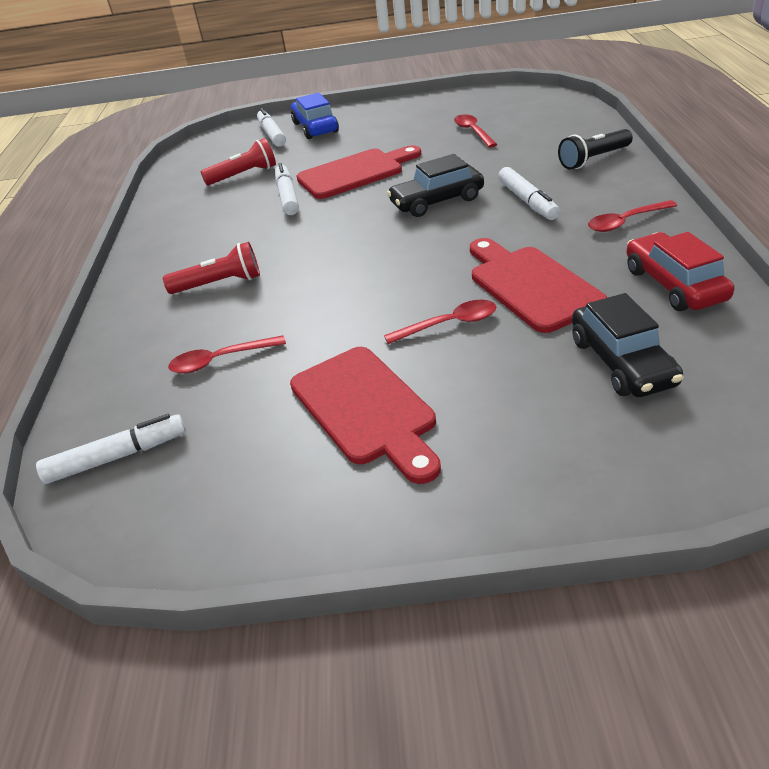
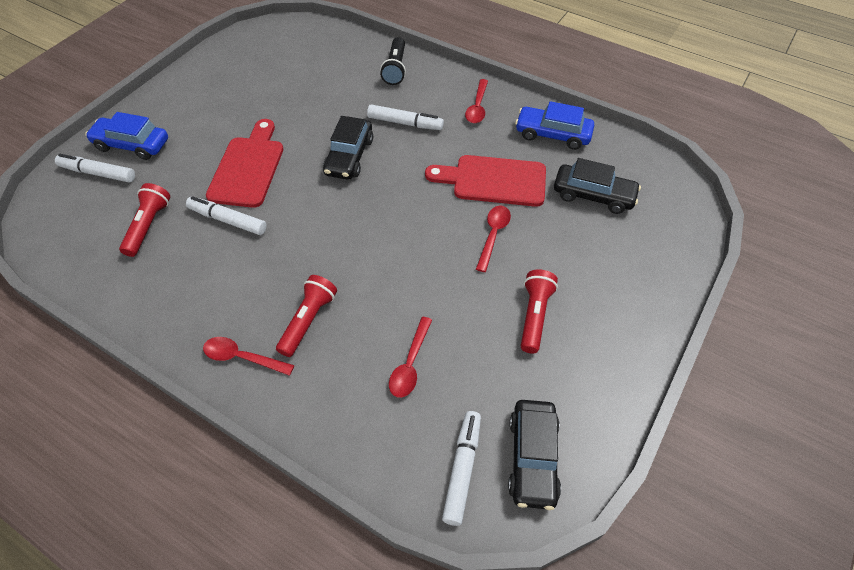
camera: 60 degrees left, 15 degrees up
red cutting board [290,347,441,484] -> red flashlight [521,269,558,353]
red spoon [454,115,497,148] -> red spoon moved to [203,337,294,376]
red car [626,232,734,311] -> blue car [515,101,594,150]
none -> black car [508,400,561,510]

